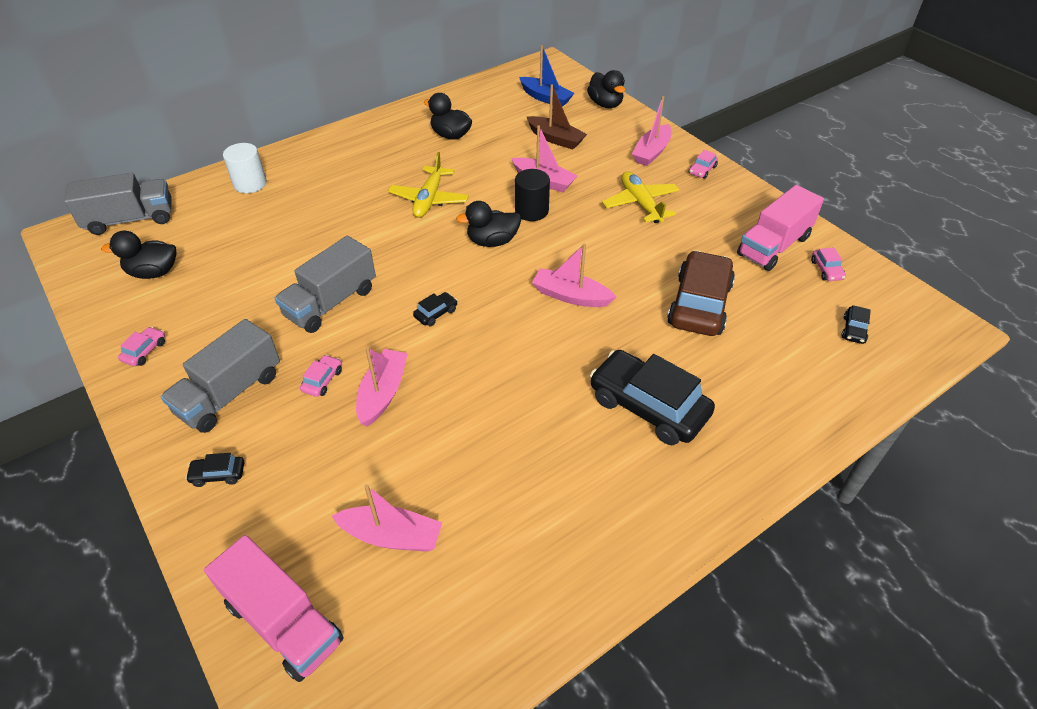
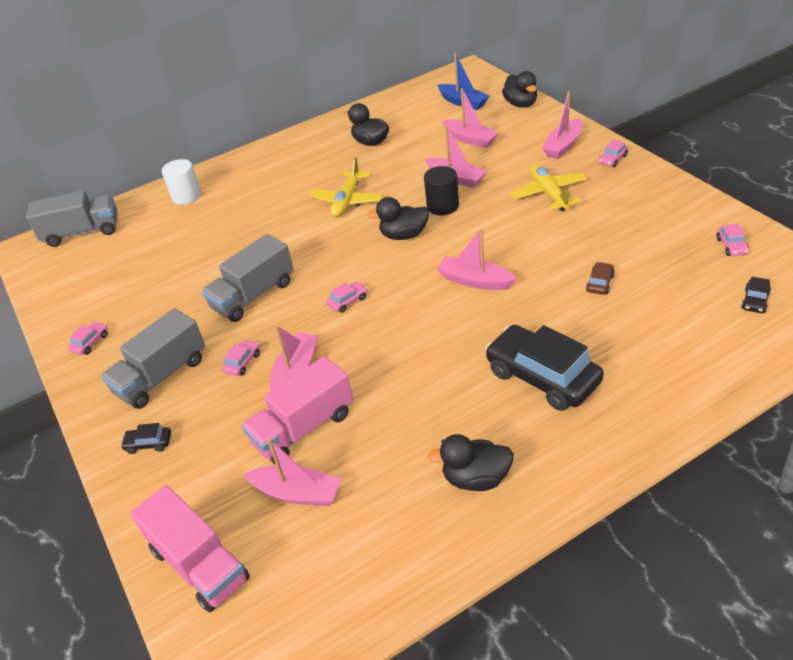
camera: 10 degrees right, 5 degrees down
black duck [101,231,176,279] -> black duck moved to [427,434,514,491]
black car [413,292,457,326] -> pink car [326,281,367,313]
brown boat [527,84,587,150] -> pink boat [442,88,499,148]
brown car [667,250,735,336] -> brown car [586,262,615,295], size x0.42
pink truck [737,185,824,271] -> pink truck moved to [242,356,353,464]

